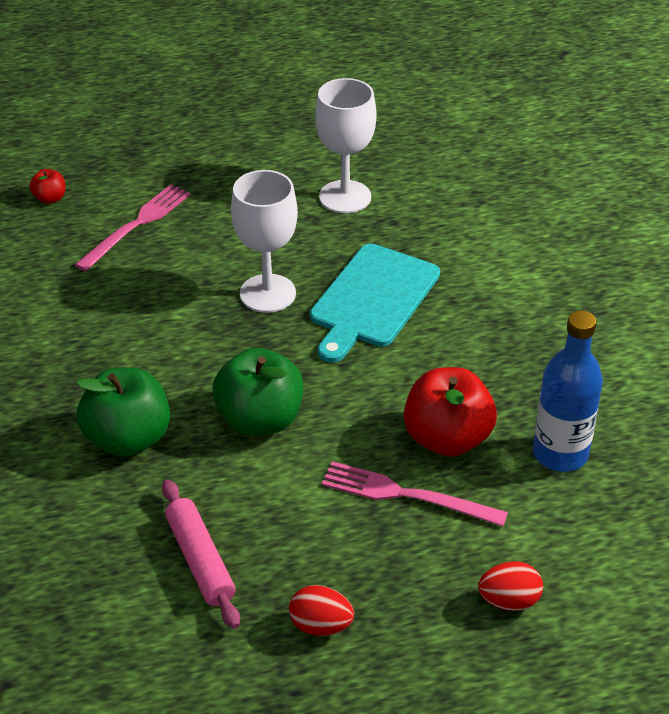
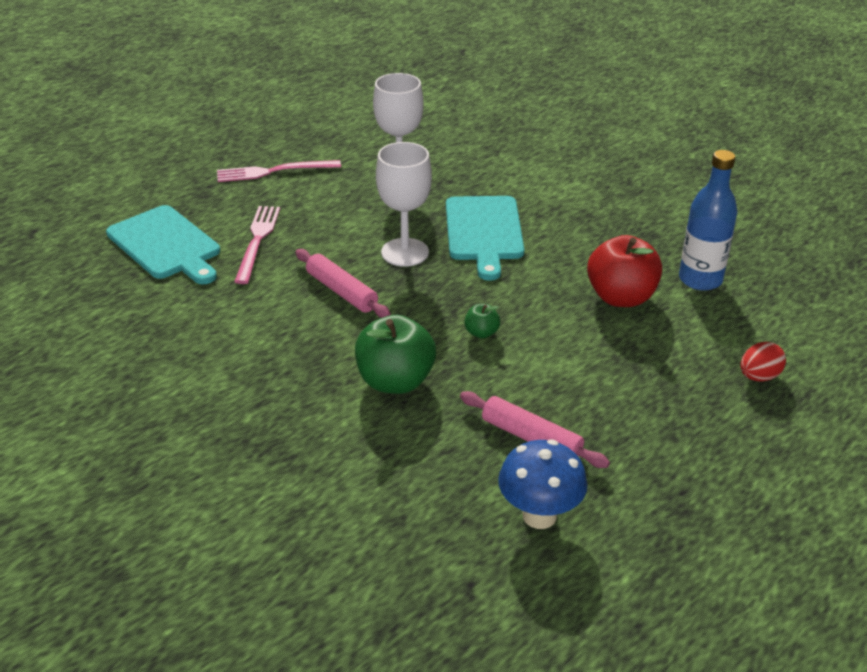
camera: 30 degrees left, 5 degrees down
red apple [29,169,65,204] -> turquoise cutting board [106,205,220,284]
green apple [212,348,303,436] -> green apple [464,304,500,339], size x0.47
red egg [289,585,354,636] -> none
pink fork [322,461,508,527] -> pink fork moved to [217,160,341,182]
none -> pink rolling pin [295,249,391,318]
none -> blue mushroom [498,440,588,529]

